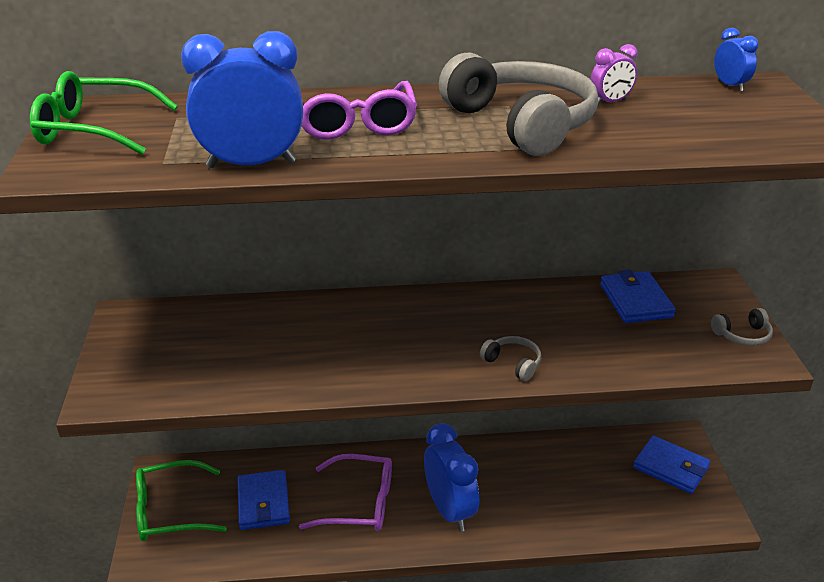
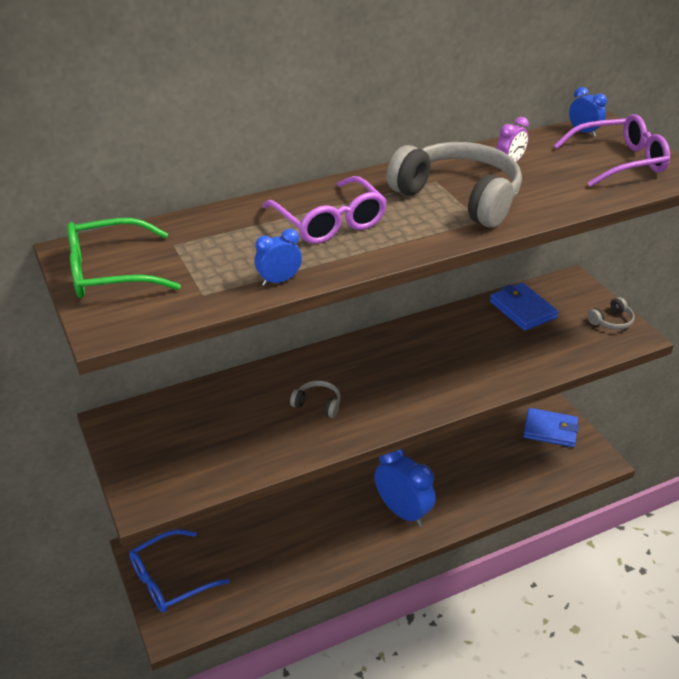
camera: 20 degrees left, 5 degrees up
green glasses [136,460,227,541] -> blue glasses [129,529,230,613]
blue clock [181,31,303,168] -> blue clock [254,229,302,286], size x0.49
blue wallet [237,470,290,530] -> none
purple glasses [299,454,392,531] -> purple glasses moved to [554,114,670,187]
grey headphones [480,336,541,381] -> grey headphones moved to [290,380,341,418]

